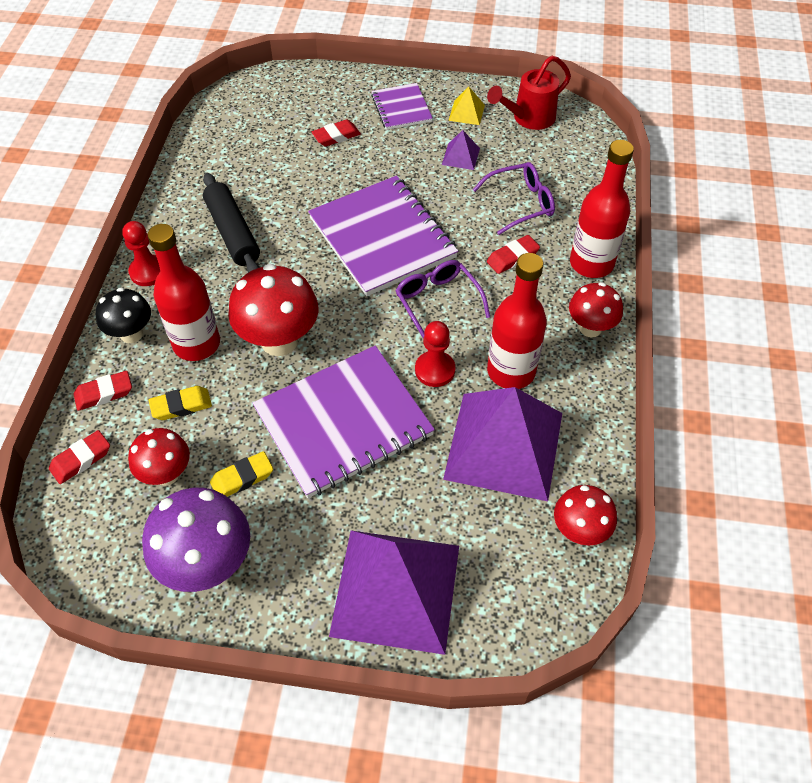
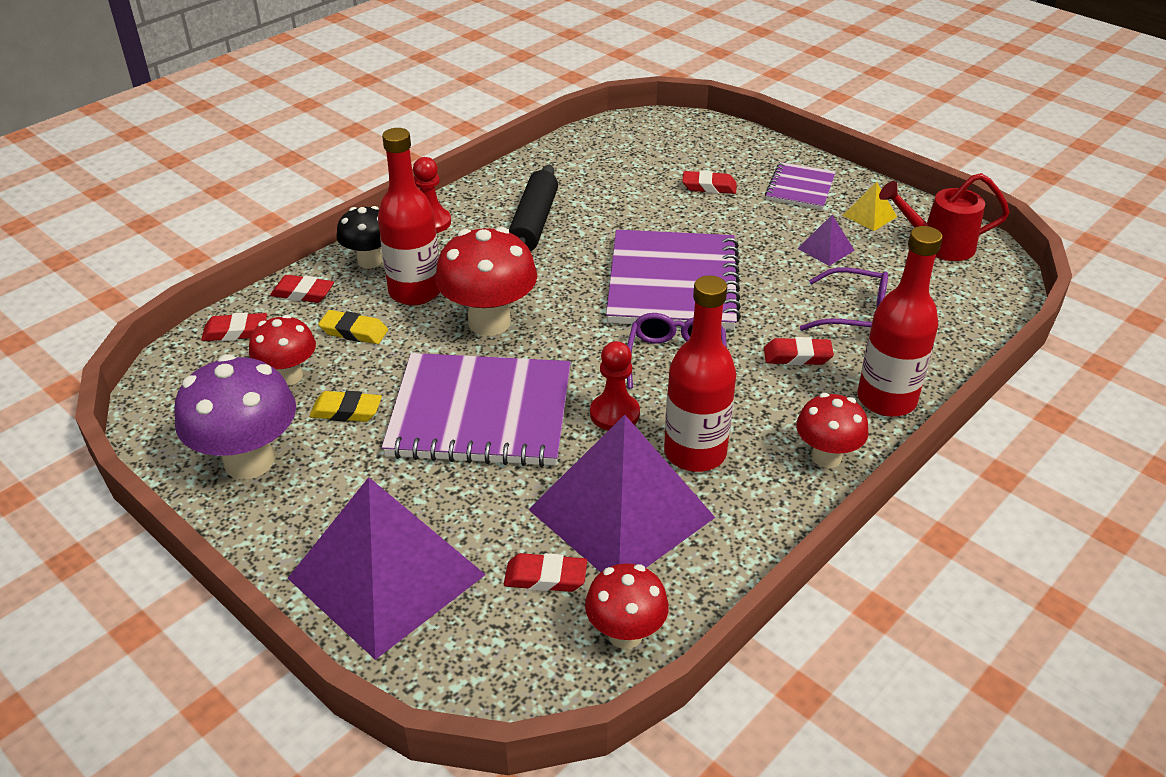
camera: 35 degrees right, 15 degrees down
none -> red eraser [504,553,587,592]

